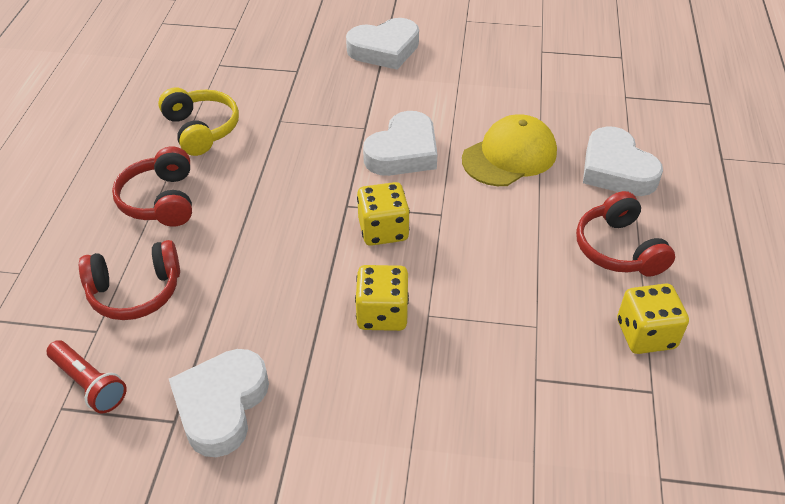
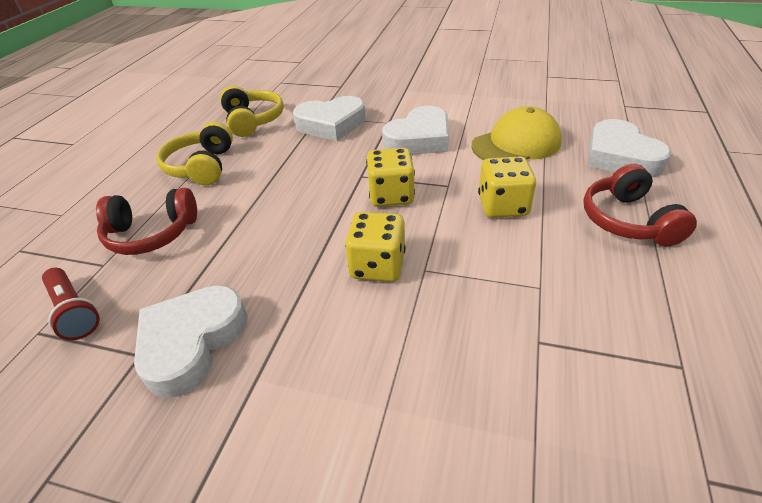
camera: 10 degrees right, 5 degrees down
red headphones [112,146,192,227] -> yellow headphones [156,122,233,185]
white heart [346,18,419,70] -> white heart moved to [293,96,366,141]
yellow dice [617,283,689,354] -> yellow dice moved to [478,156,536,218]

